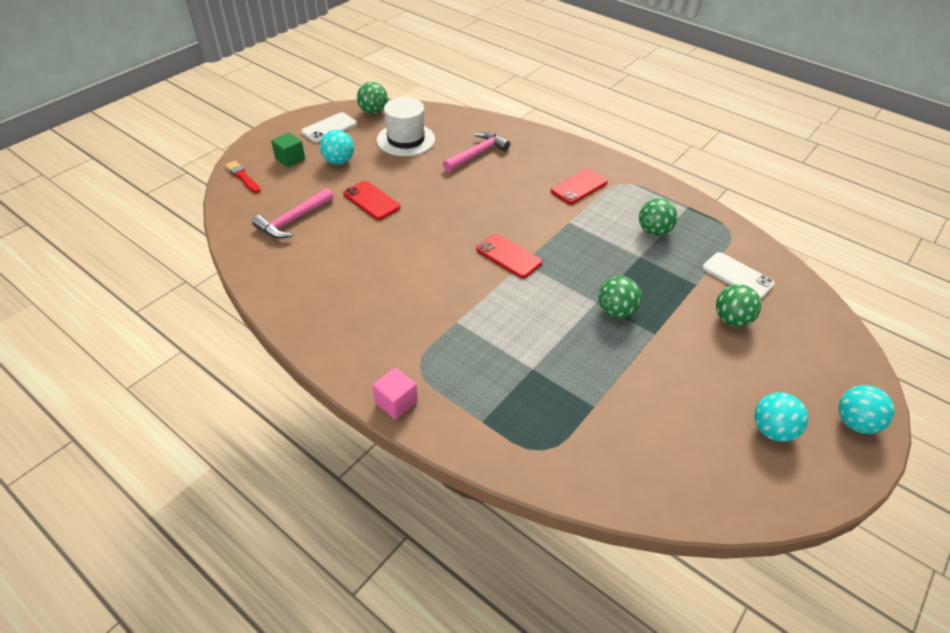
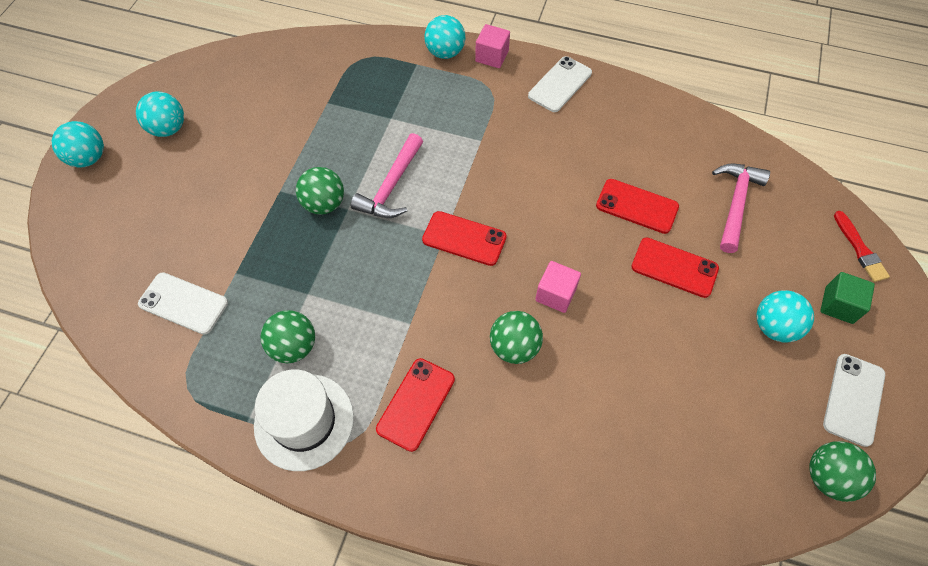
camera: 160 degrees right, 15 degrees up
red brush [225,160,261,193] -> red brush turned 45 degrees clockwise [834,211,890,282]
white hat [377,97,435,156] -> white hat moved to [254,369,354,471]
pink hammer [443,132,510,172] -> pink hammer moved to [351,133,423,218]
green ball [716,284,762,327] -> green ball moved to [490,311,543,364]
none -> turquoise ball [424,15,465,59]
none -> white phone [528,56,592,112]
none -> pink cube [535,261,581,313]
none -> red phone [596,179,679,234]

